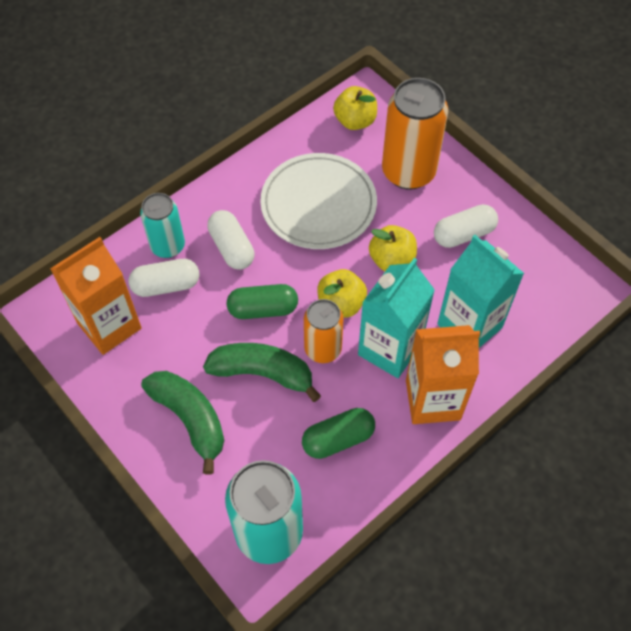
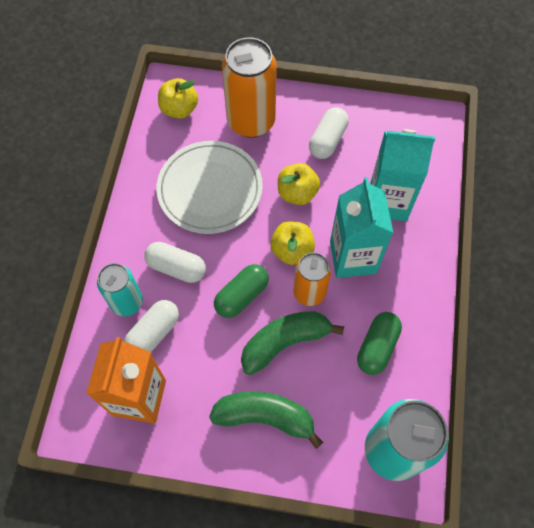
camera: 40 degrees left, 5 degrees up
orange carton [406,325,480,424] -> none

